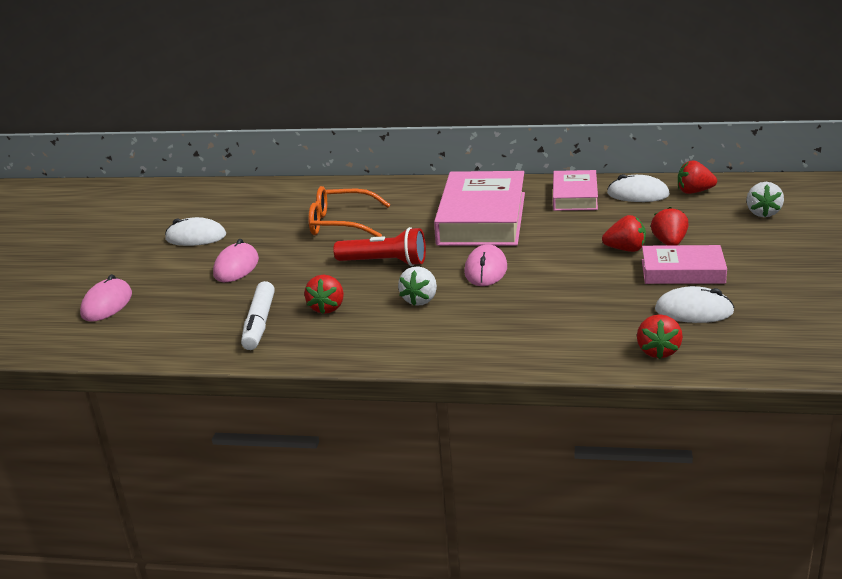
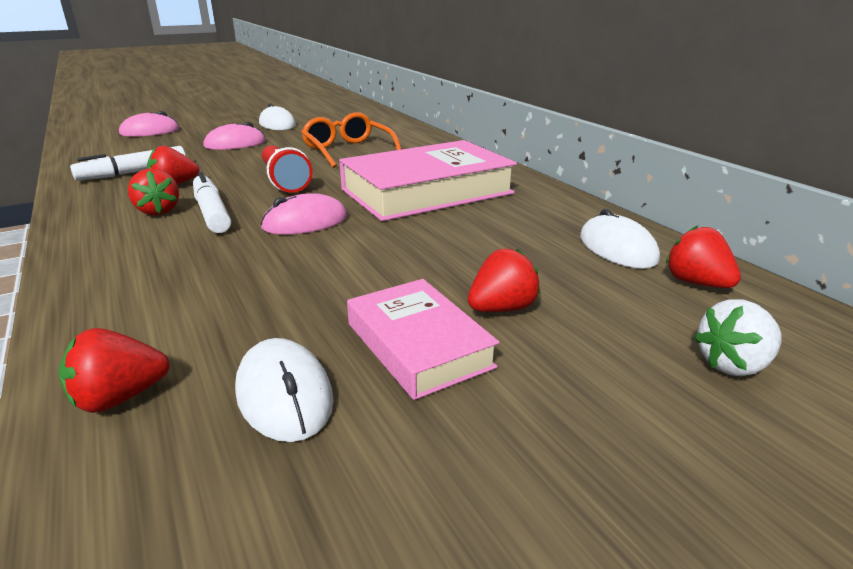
camera: 50 degrees right, 0 degrees up
white strawberry [398,266,437,306] -> white marker [193,172,231,233]
pink book [553,170,598,211] -> none
red strawberry [602,215,646,252] -> red strawberry moved to [128,169,179,215]

